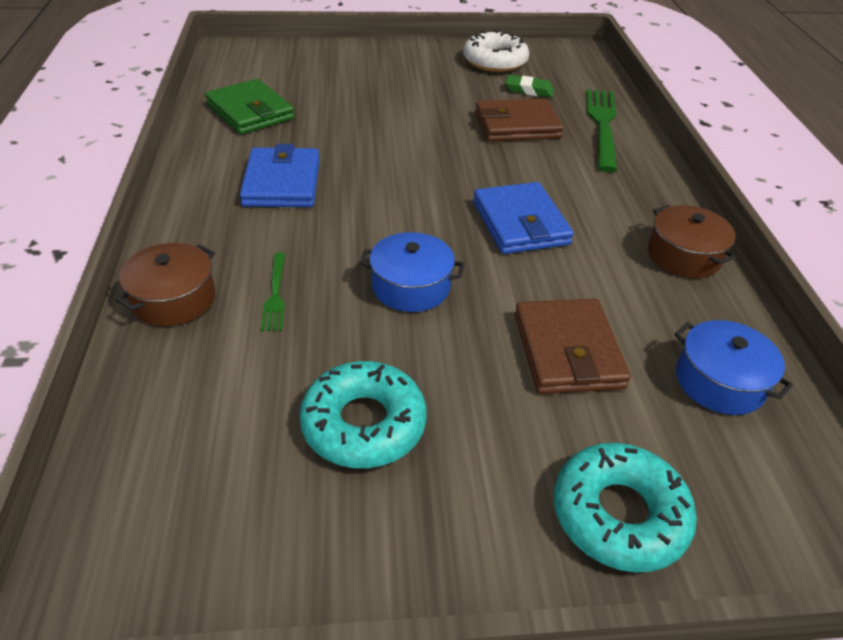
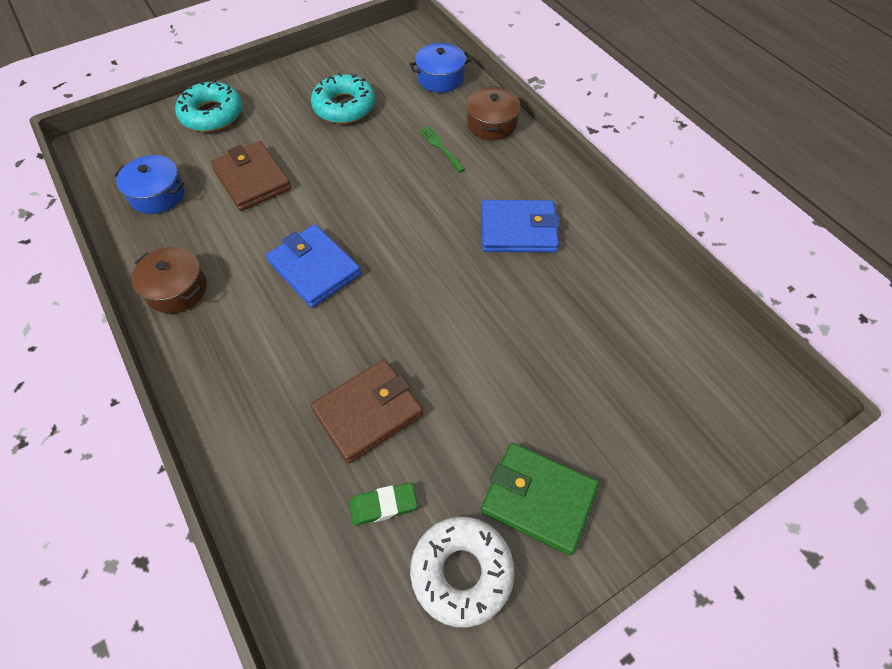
camera: 155 degrees right, 15 degrees up
green wallet [205,79,294,134] -> green wallet moved to [481,443,599,555]
blue wallet [240,144,320,207] -> blue wallet turned 60 degrees counterclockwise [481,200,560,253]
blue pot [359,232,464,312] -> blue pot moved to [409,43,471,92]
green fork [586,89,617,172] -> none

